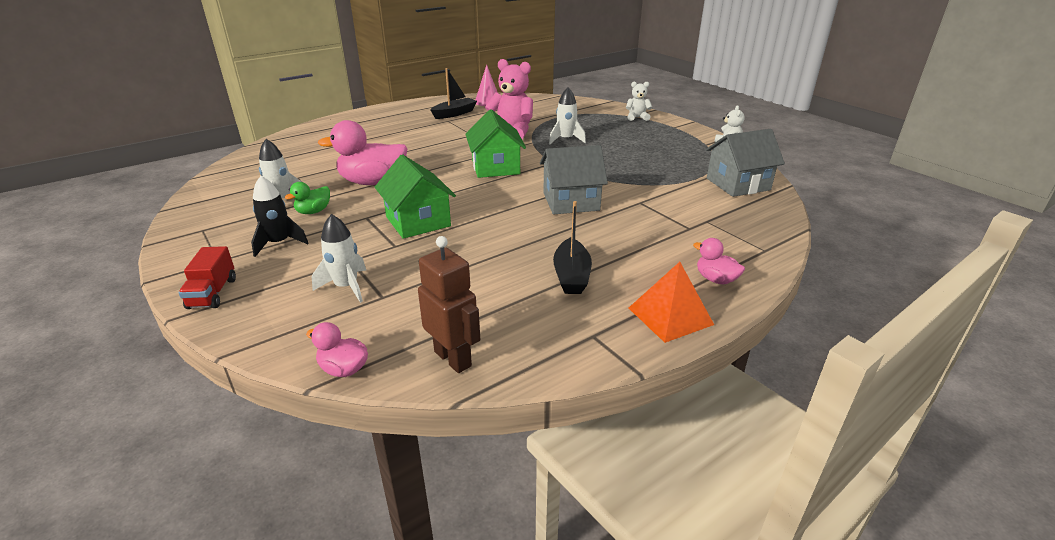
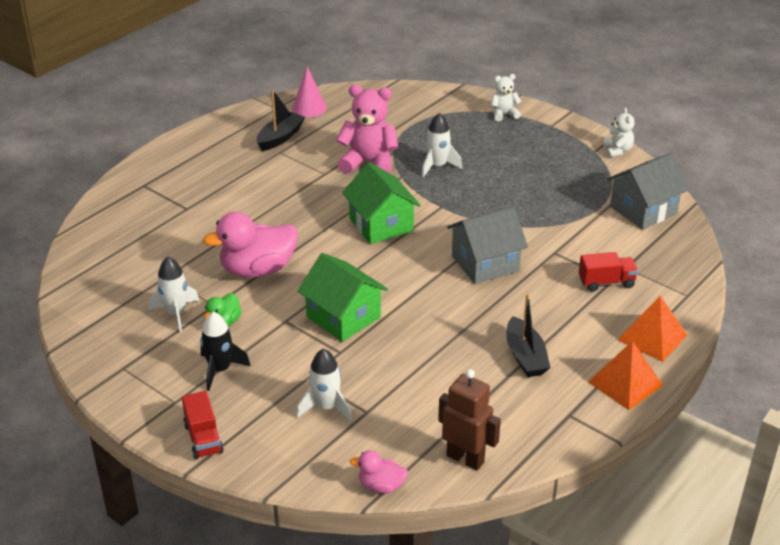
camera: 15 degrees left, 5 degrees up
pink duck [693,238,745,284] -> orange pyramid [618,296,687,362]
none -> red truck [579,252,638,292]

